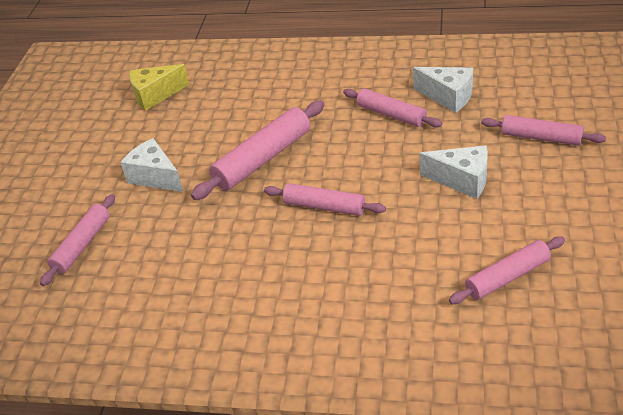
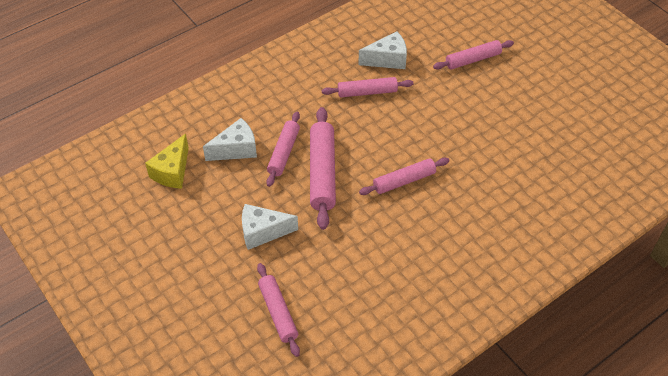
camera: 50 degrees left, 10 degrees up
white cheese [420,145,488,199] -> white cheese moved to [203,118,257,161]
pink rolling pin [449,236,565,304] -> pink rolling pin moved to [266,112,300,187]

